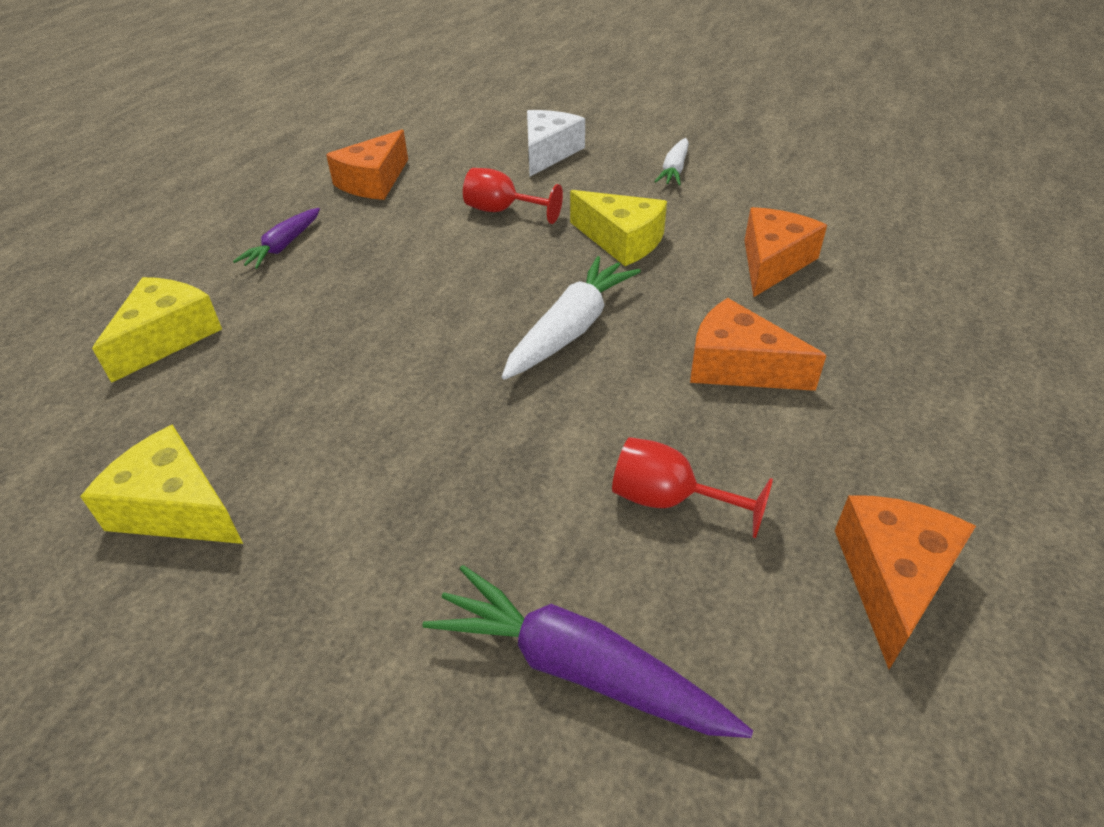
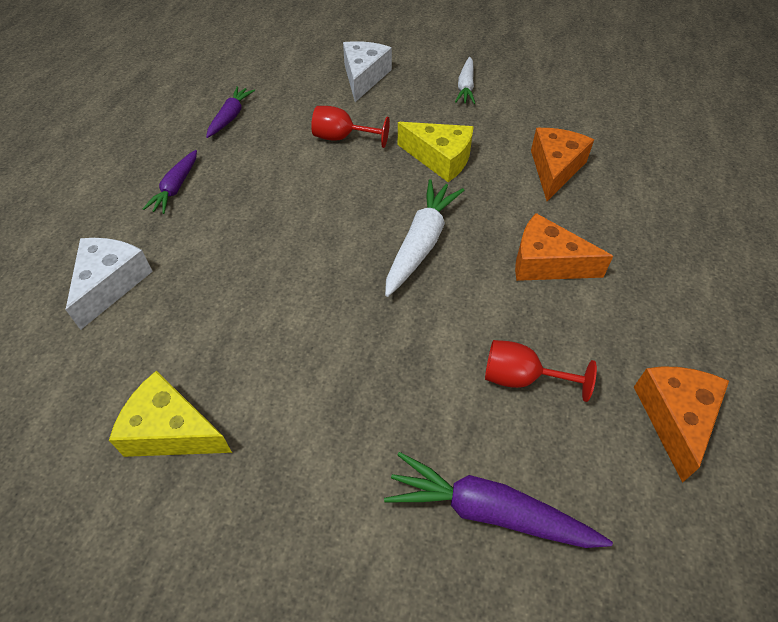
camera: 10 degrees left, 10 degrees up
yellow cheese [92,277,222,383] -> white cheese [65,238,153,330]
orange cheese [326,129,408,200] -> purple carrot [206,86,255,138]

